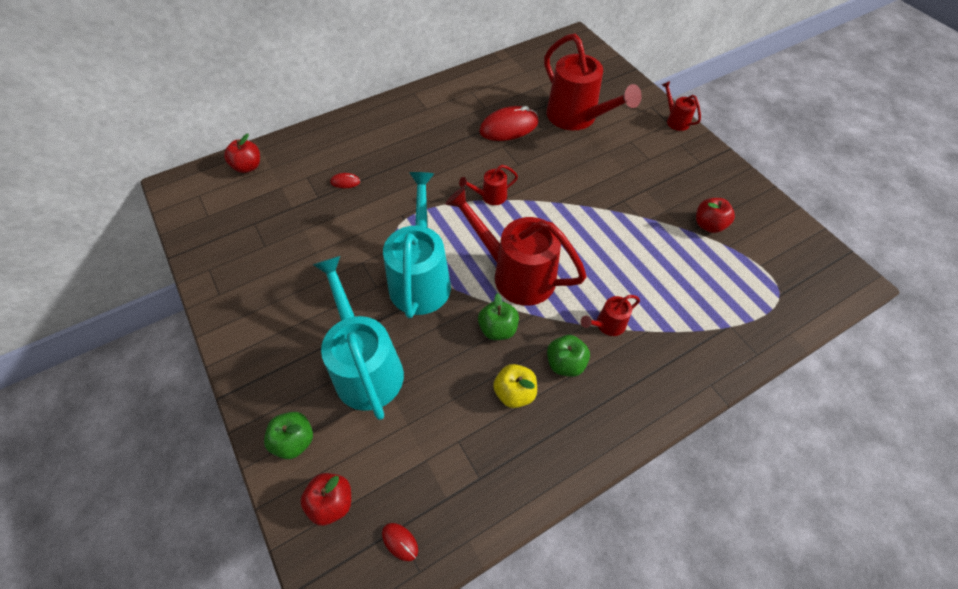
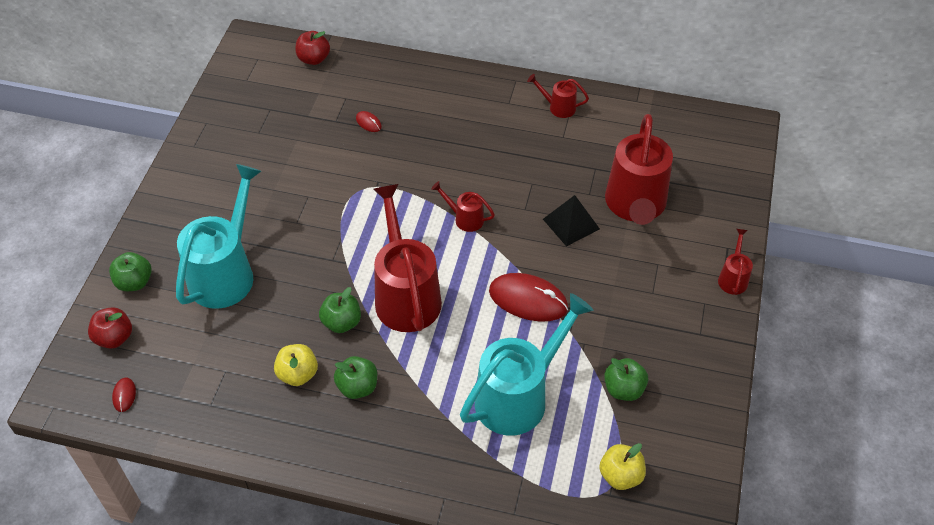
camera: 45 degrees right, 5 degrees down
turquoise watering can [383,172,451,318] -> turquoise watering can moved to [460,293,593,436]
red mouse [479,106,539,141] -> red mouse moved to [489,273,568,322]
red watering can [581,295,640,336] -> red watering can moved to [527,74,589,118]
red apple [696,198,735,233] -> green apple [604,358,648,401]
none -> black pyramid [543,195,600,247]
none -> yellow apple [599,443,646,490]

